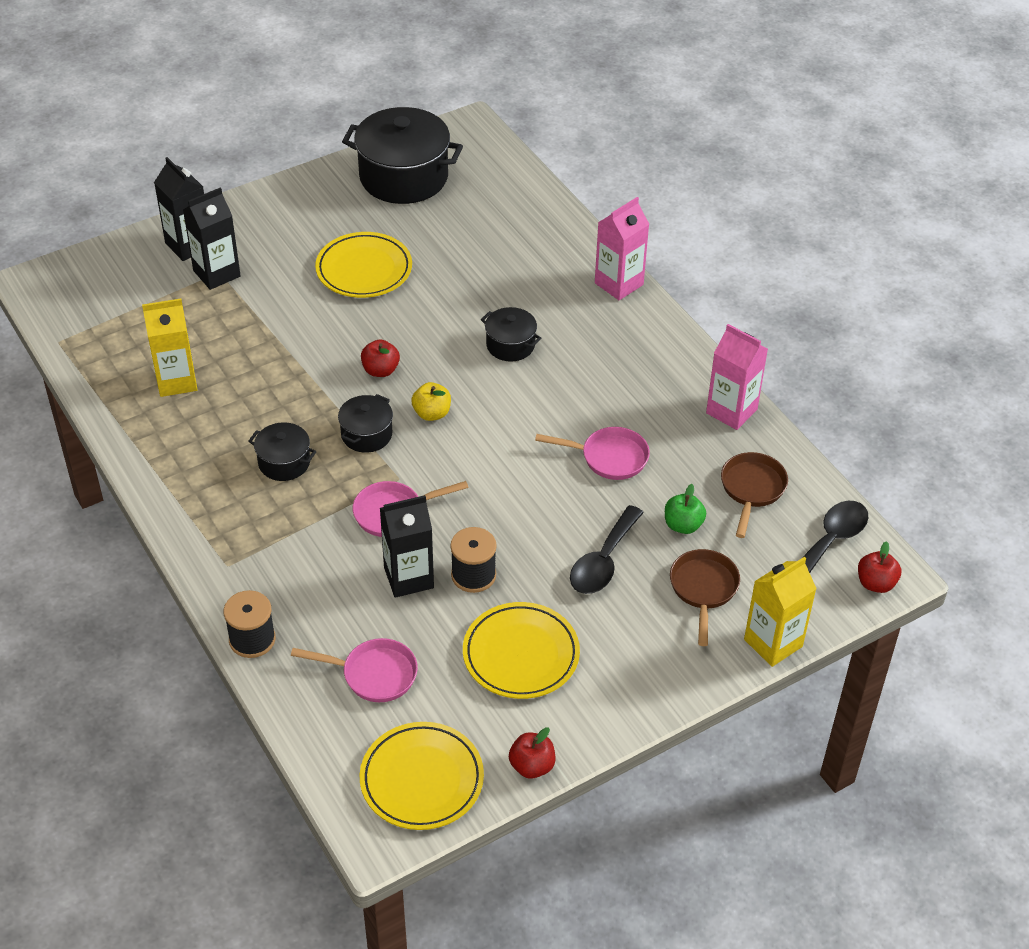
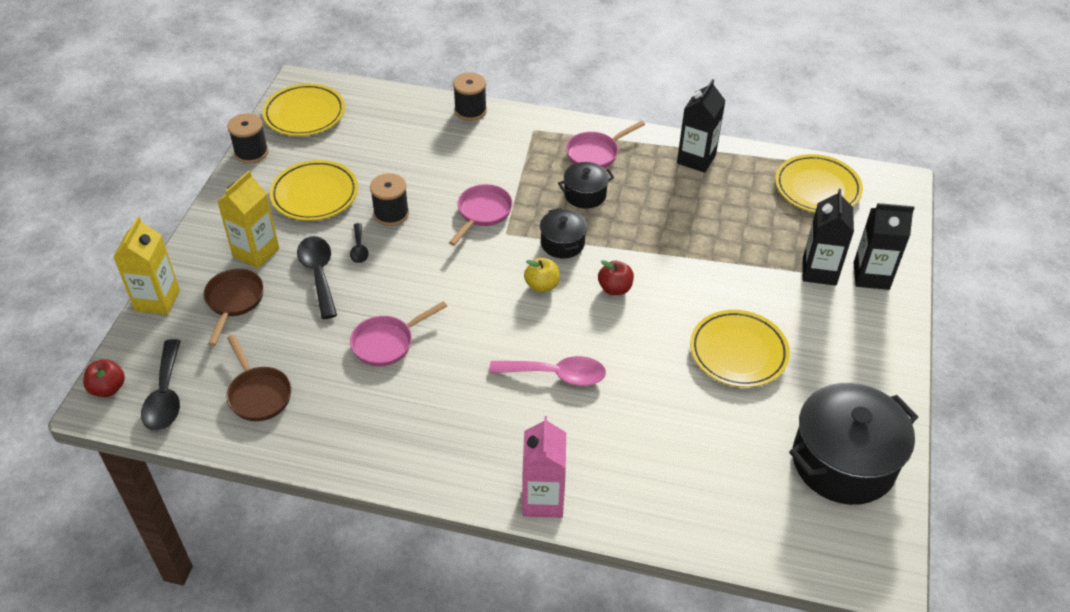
camera: 135 degrees right, 0 degrees up
yellow carton [142,298,198,397] -> yellow carton moved to [217,171,279,268]
pink pan [291,638,418,702] -> pink pan moved to [566,120,645,168]
black carton [380,495,434,598] -> black carton moved to [677,79,726,173]
black pot [481,307,541,361] -> pink spoon [489,356,606,386]
red apple [509,727,555,779] -> black spool [227,113,268,163]
green apple [665,484,706,534] -> none
brown pan [670,549,740,646] -> brown pan turned 135 degrees counterclockwise [204,269,264,346]
pink carton [706,324,768,430] -> none
none -> black spoon [350,223,369,263]
none -> yellow plate [775,154,863,213]

